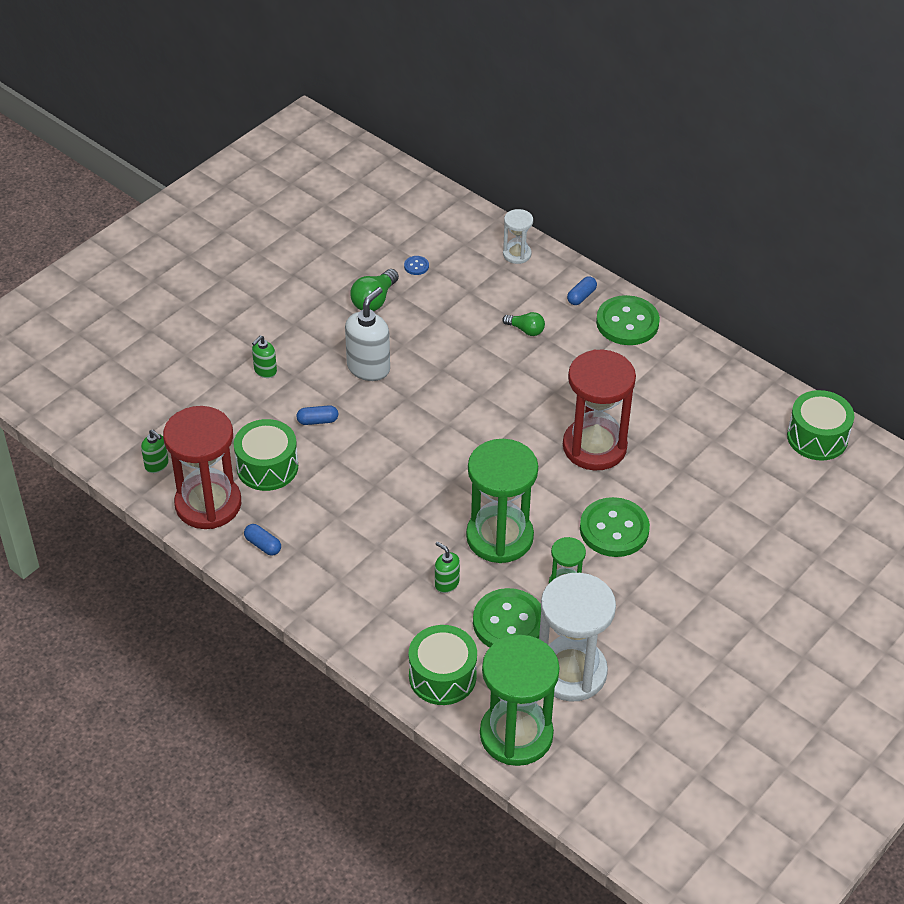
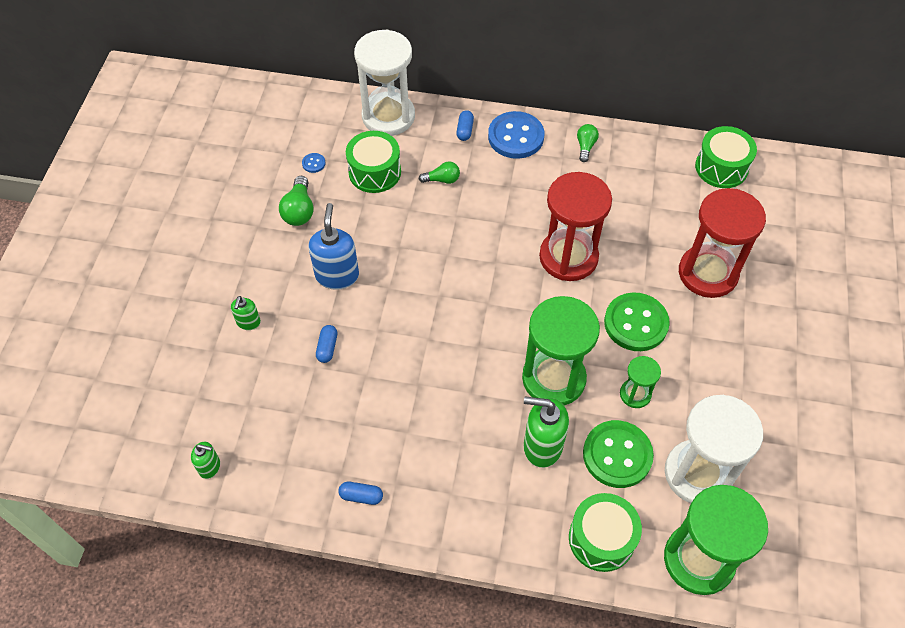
camera: 30 degrees left, 10 degrees up
red hourglass [163,406,241,529] -> red hourglass moved to [679,188,766,298]
green drum [234,419,298,491] -> green drum moved to [346,131,401,193]
blue capsule [297,405,338,425] -> blue capsule turned 45 degrees counterclockwise [316,325,337,363]
white soap dispenser [345,287,390,381] -> blue soap dispenser [309,203,359,290]
green soap dispenser [435,541,460,593] -> green soap dispenser [524,396,569,468], size x1.85
white hourglass [503,209,533,264] -> white hourglass [354,29,415,136], size x2.04
green button [596,295,660,345] -> blue button [488,111,544,159]
none -> green light bulb [577,124,599,162]

